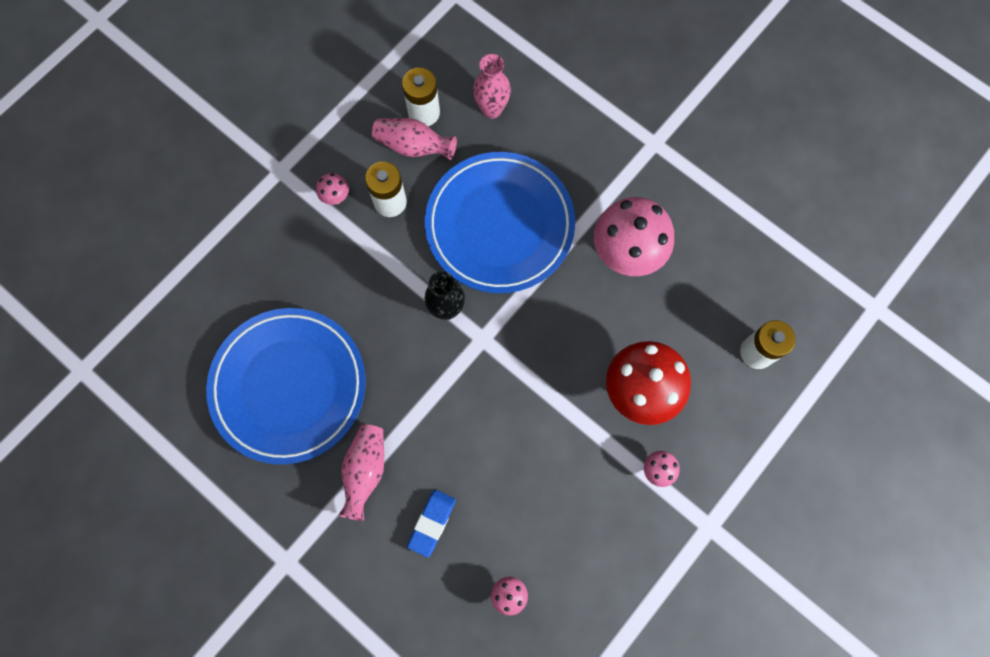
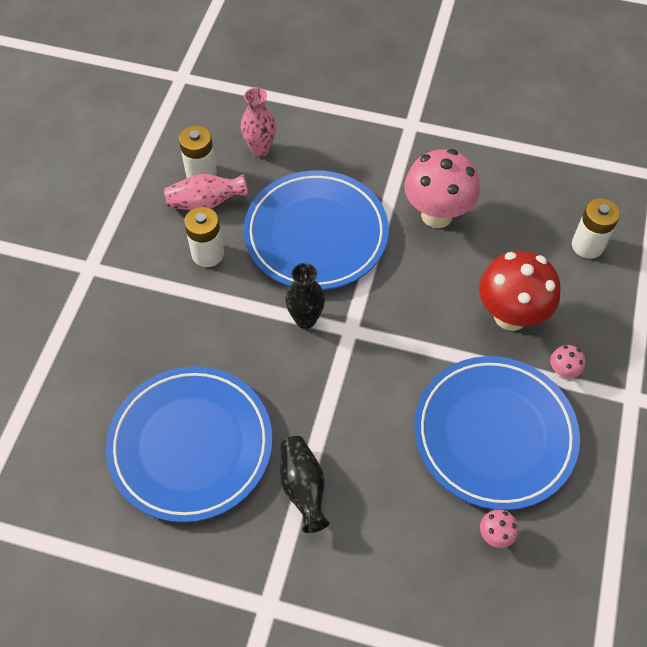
camera: 25 degrees left, 15 degrees down
pink mushroom [316,173,349,205] -> none
pink vase [338,424,384,521] -> black vase [280,436,329,533]
blue eraser [407,490,456,557] -> none
none -> blue plate [414,356,580,510]

